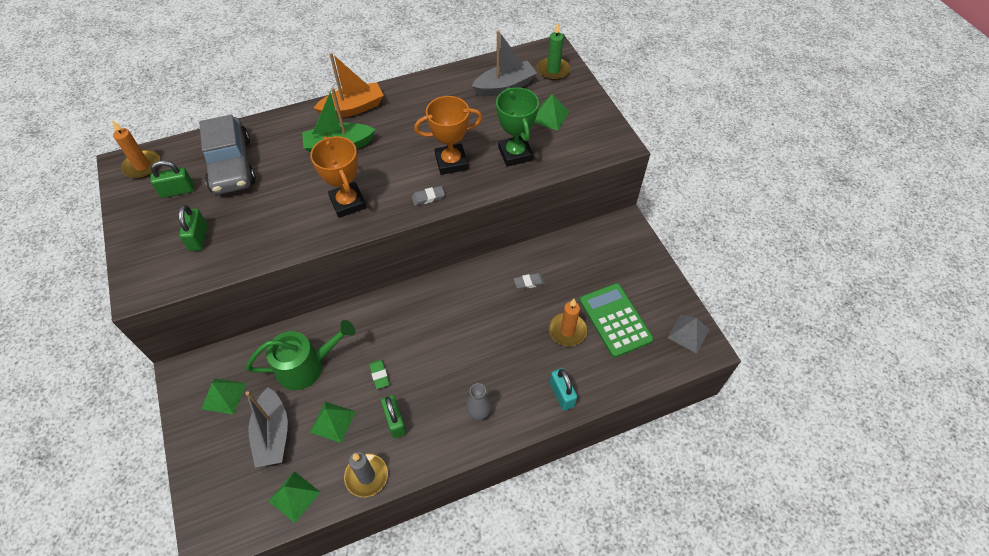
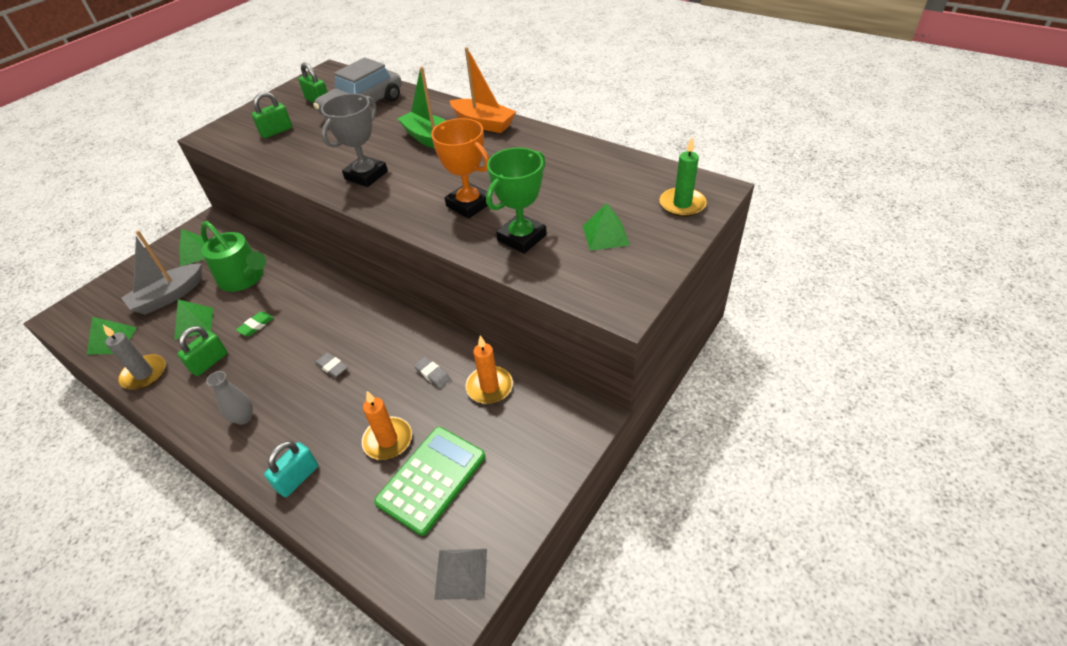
camera: 60 degrees right, 10 degrees down
orange candle [112,120,160,178] -> orange candle moved to [466,335,513,404]
orange trophy [310,136,367,218] -> grey trophy [321,93,388,187]
grey eraser [412,186,445,206] -> grey eraser moved to [315,352,348,378]
grey boat [472,30,537,96] -> none

